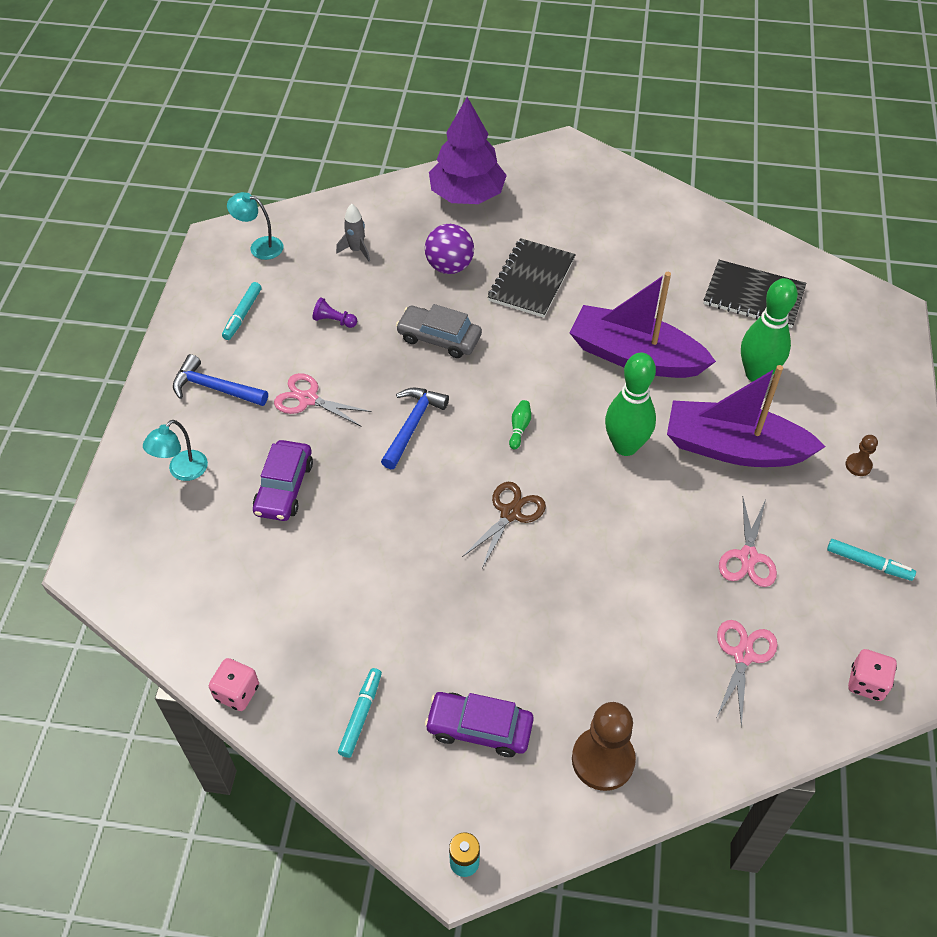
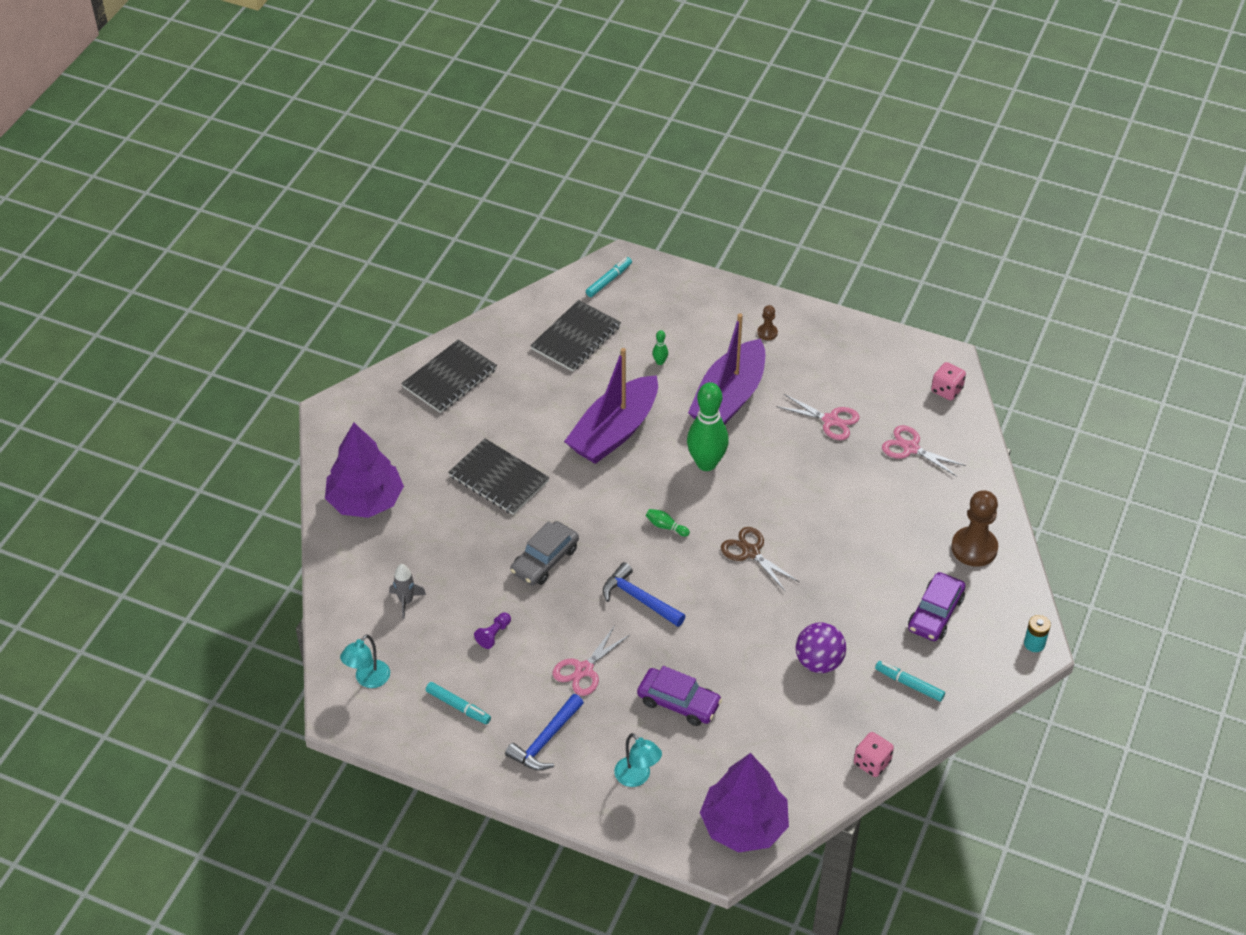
camera: 75 degrees left, 5 degrees down
purple ball [425,224,474,274] -> purple ball moved to [796,623,846,673]
green bowling pin [741,278,798,382] -> green bowling pin [652,330,668,365], size x0.40
turquoise marker [827,539,916,581] -> turquoise marker moved to [586,257,632,297]
none -> black notebook [401,339,497,413]
none -> purple tree [700,753,789,852]

